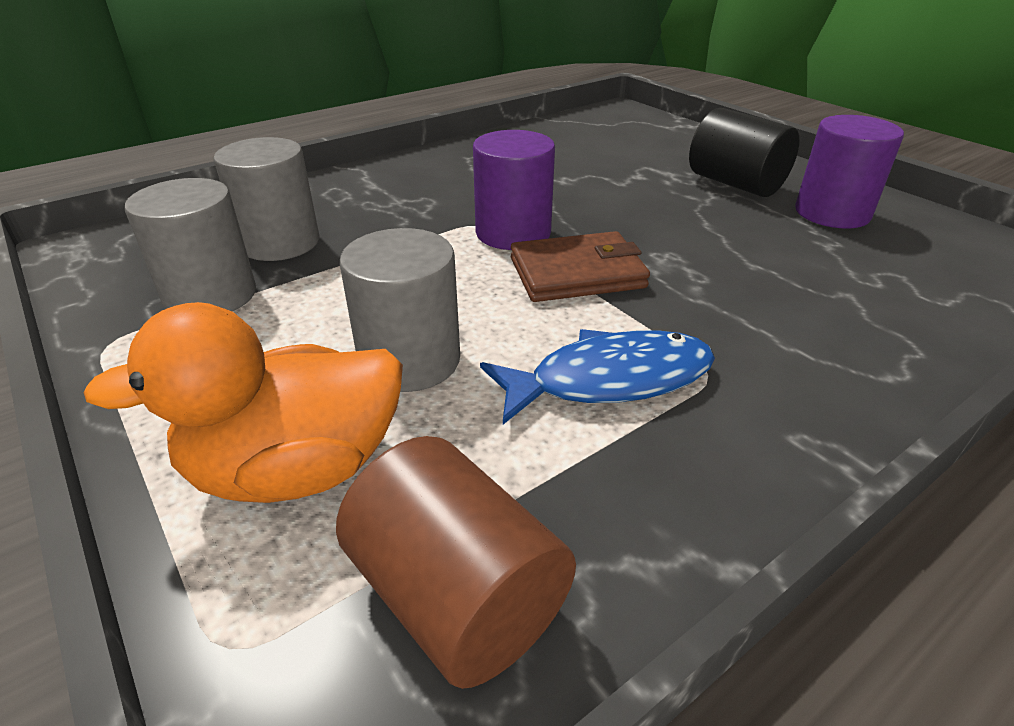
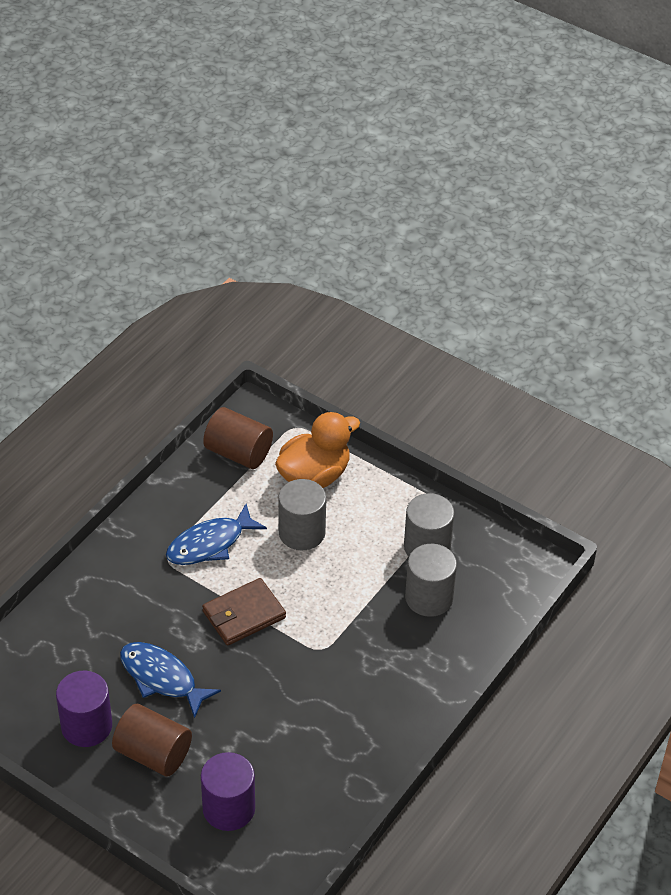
camera: 160 degrees right, 10 degrees up
purple cylinder [473,130,555,250] -> purple cylinder moved to [201,752,255,831]
black cylinder [689,108,800,197] -> brown cylinder [112,704,192,777]
none -> blue fish [120,642,221,718]

